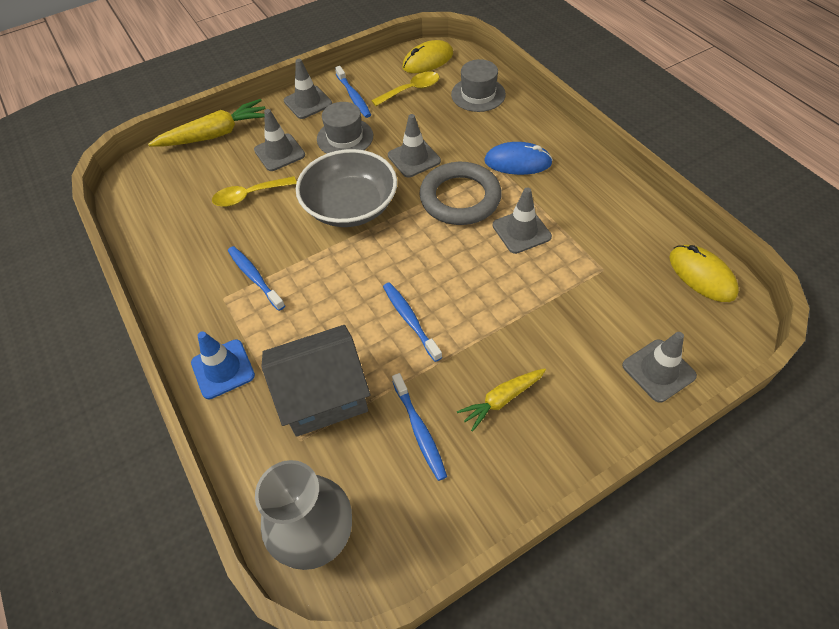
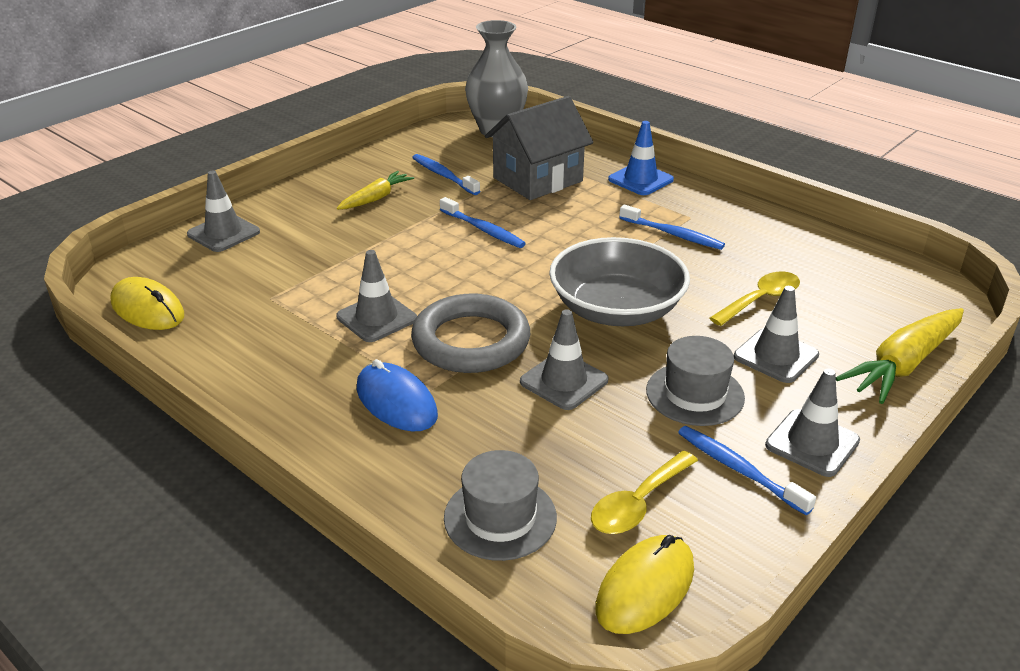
camera: 160 degrees right, 20 degrees down
blue mouse [484,142,553,175] -> blue mouse turned 60 degrees clockwise [357,359,438,432]

